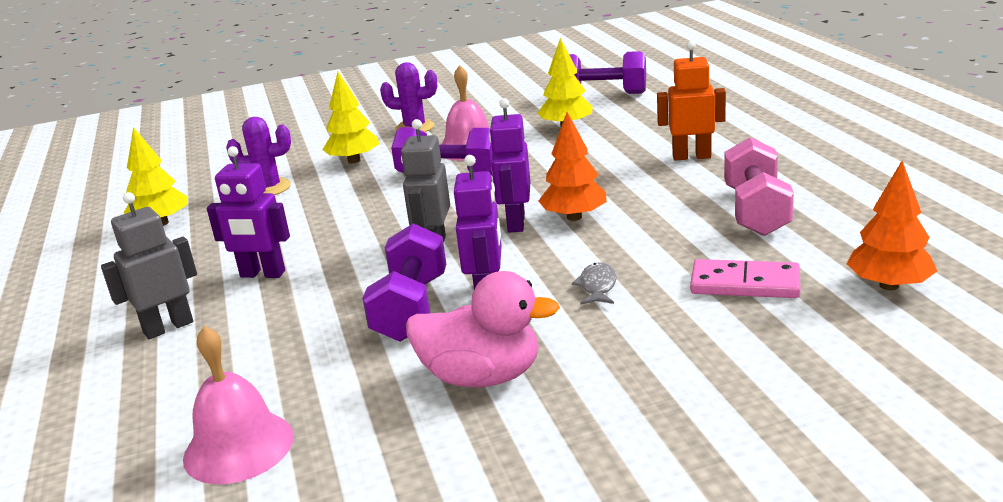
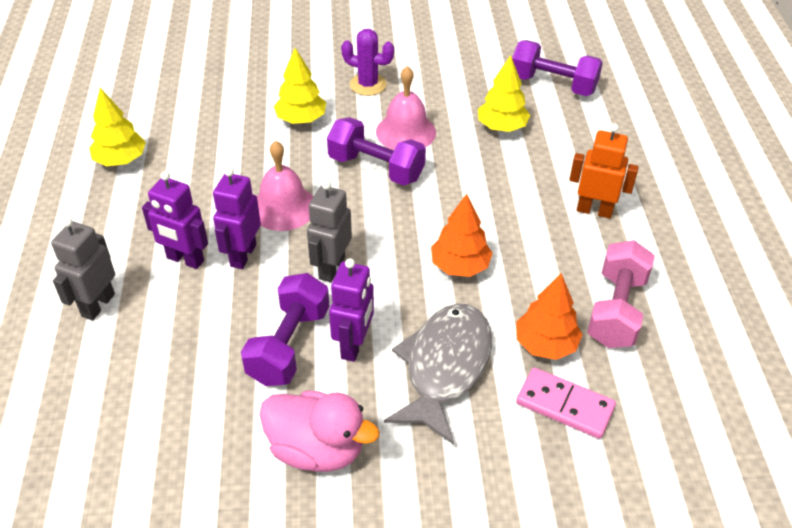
camera: 10 degrees right, 20 degrees up
grey robot [101,192,197,339] -> grey robot turned 45 degrees counterclockwise [51,218,115,321]
pink bell [183,326,294,484] -> pink bell moved to [257,141,313,231]
purple cactus [226,117,291,195] -> none
purple robot [489,98,530,233] -> purple robot moved to [213,167,261,269]
grey fish [572,262,617,305] -> grey fish [384,303,492,445], size x2.48
orange tree [847,161,937,290] -> orange tree moved to [516,273,583,360]

